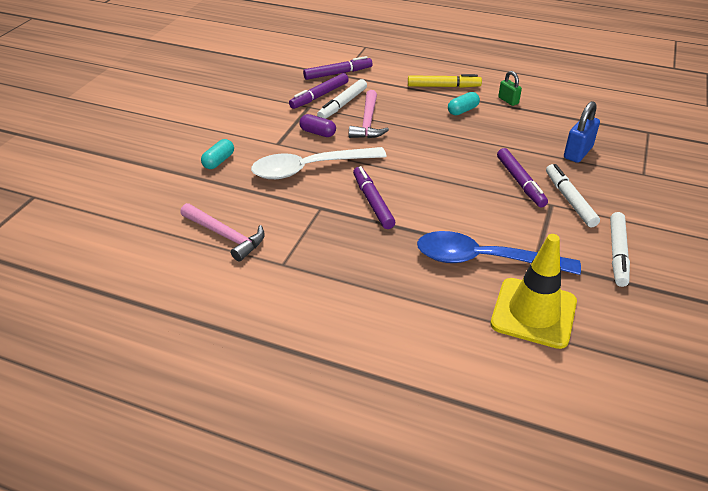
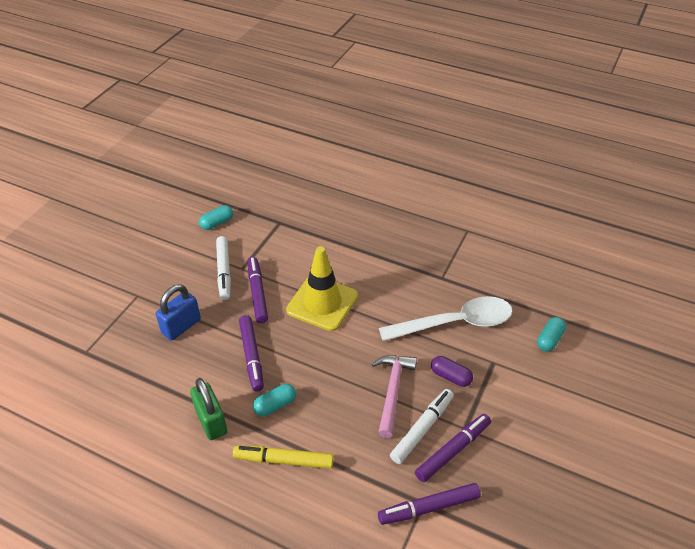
camera: 175 degrees left, 5 degrees up
pink hammer [180,203,265,262] -> none
purple marker [353,166,395,229] -> purple marker moved to [239,315,264,392]
blue spoon [417,231,581,275] -> none
yellow traffic cone [490,234,577,349] -> yellow traffic cone moved to [286,246,358,331]
green padlock [498,71,522,106] -> green padlock [190,378,227,440], size x1.59
white marker [610,212,630,287] -> turquoise capsule [199,205,233,230]

